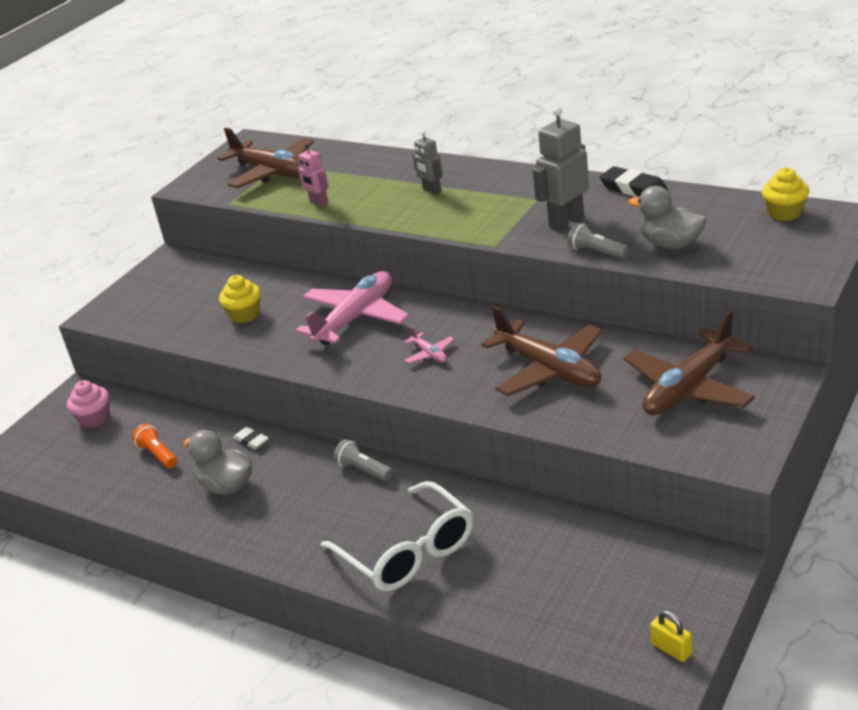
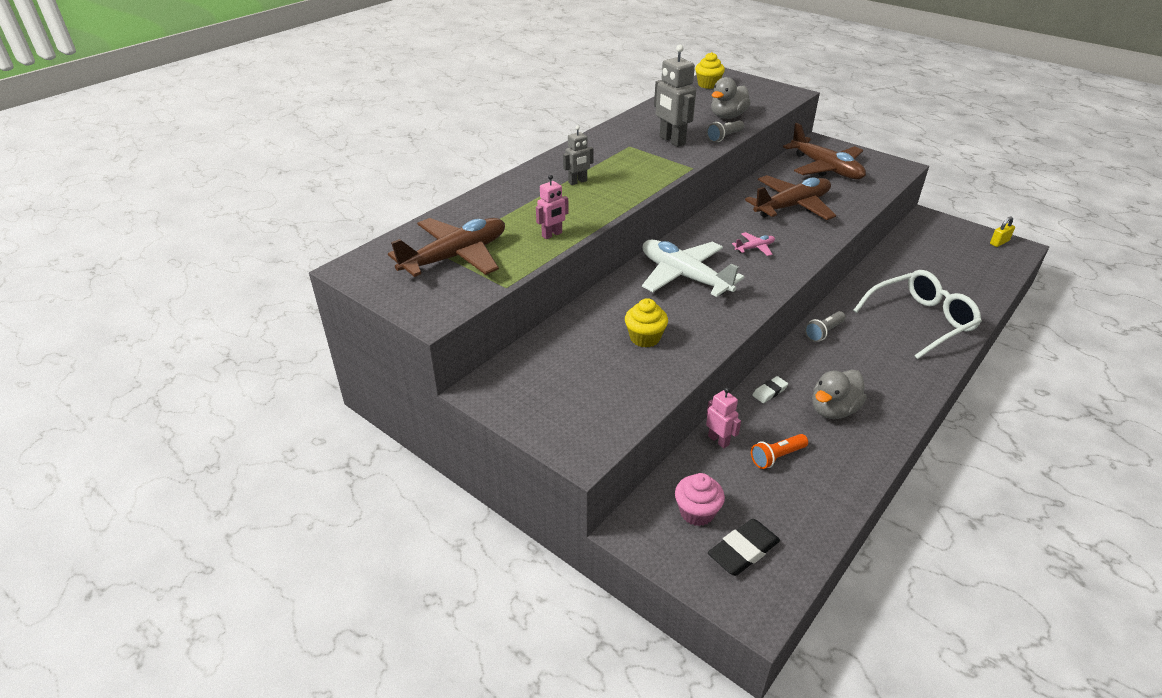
camera: 85 degrees left, 5 degrees up
pink plane [296,271,410,345] -> white plane [642,239,744,297]
black eraser [600,166,667,197] -> black eraser moved to [708,519,780,576]
none -> pink robot [706,388,741,448]

